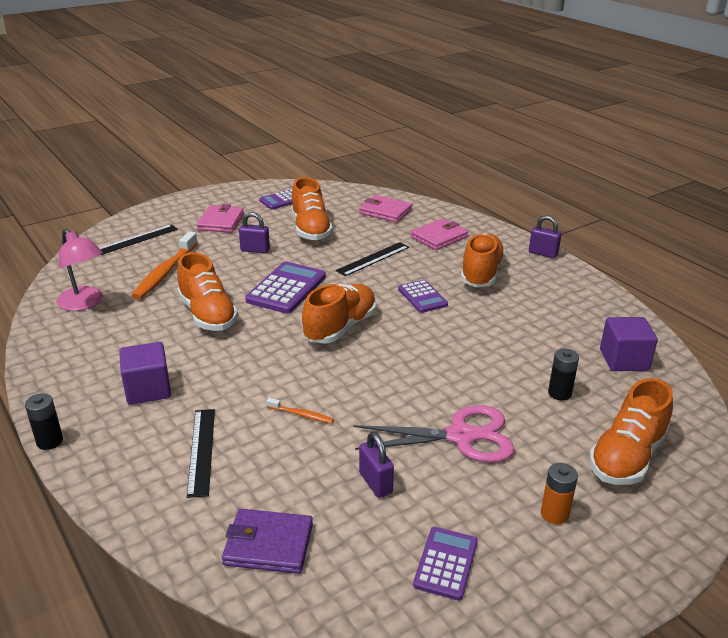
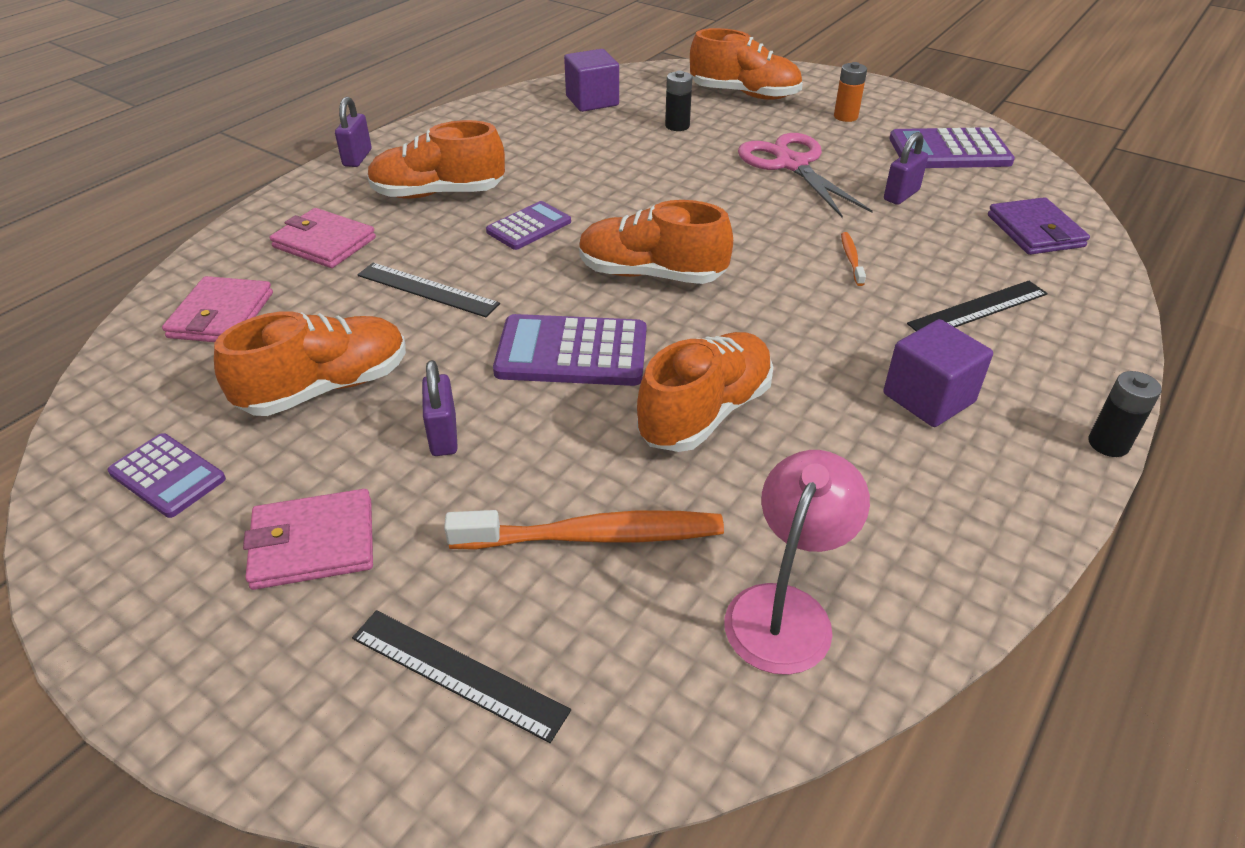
camera: 110 degrees left, 10 degrees up
purple calculator [413,527,478,600] -> purple calculator [889,127,1015,168], size x1.61

